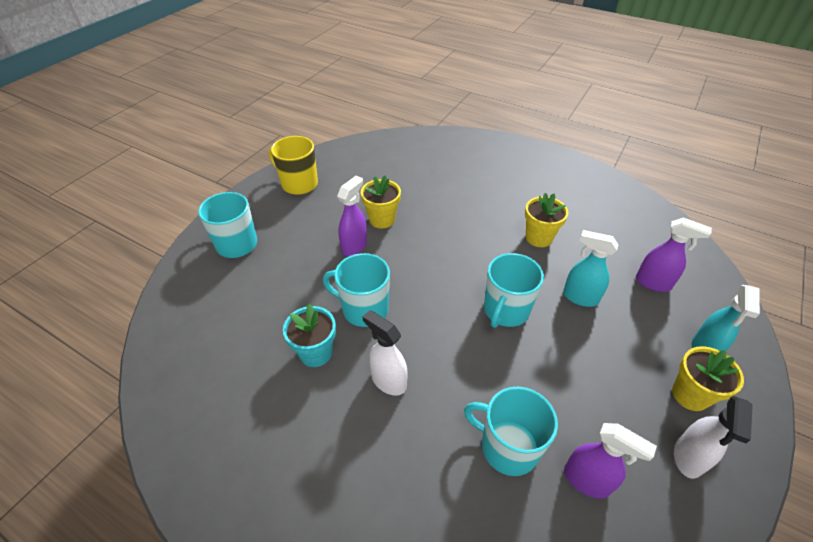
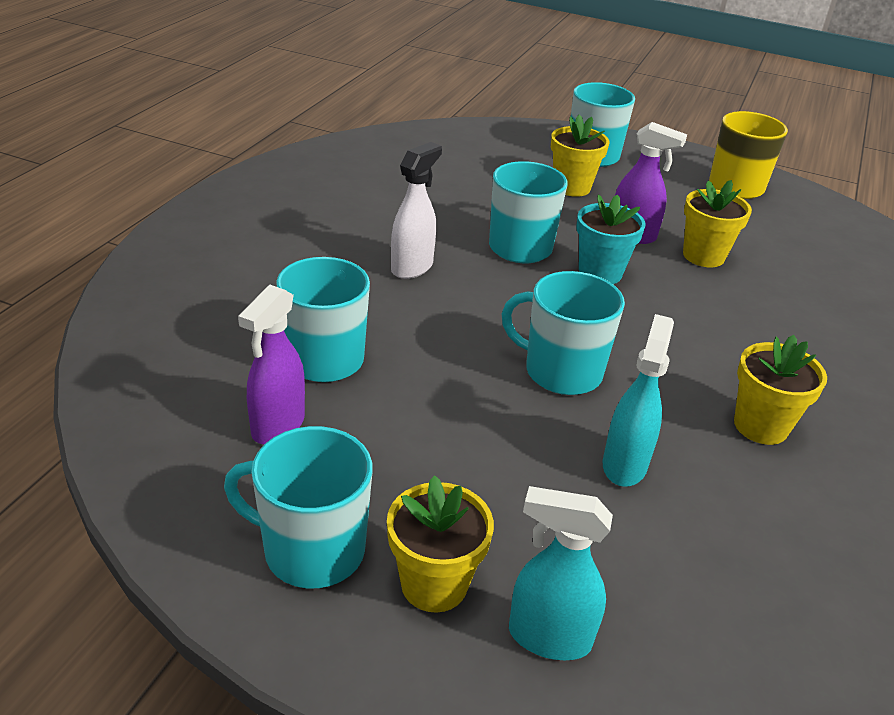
camera: 80 degrees right, 10 degrees down
turquoise flower pot [283,304,336,367] -> turquoise flower pot moved to [576,194,646,284]
purple spray bottle [636,218,712,292] -> none
white spray bottle [674,396,753,479] -> turquoise mug [224,426,372,588]
none -> yellow flower pot [551,114,609,197]

